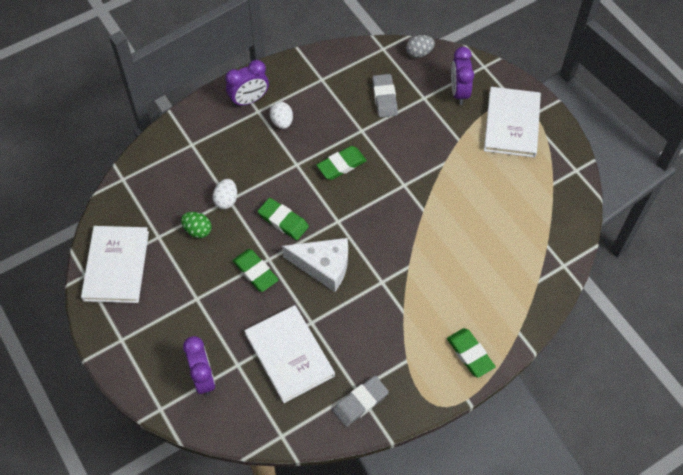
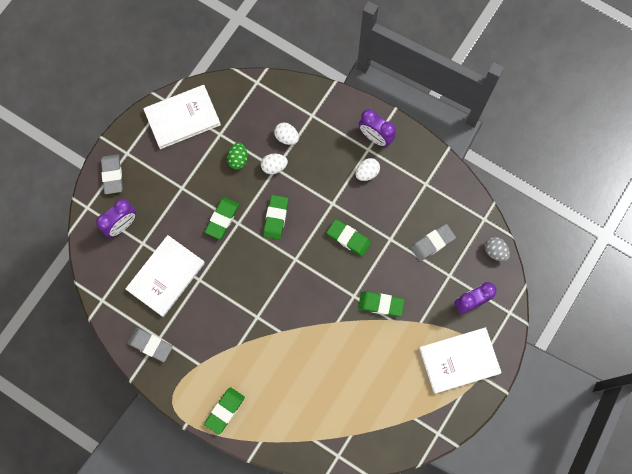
camera: 65 degrees right, 15 degrees up
white cheese [282,238,348,292] -> none
none -> grey eraser [101,154,123,194]
none -> white egg [274,123,299,145]
none -> green eraser [358,291,405,317]

